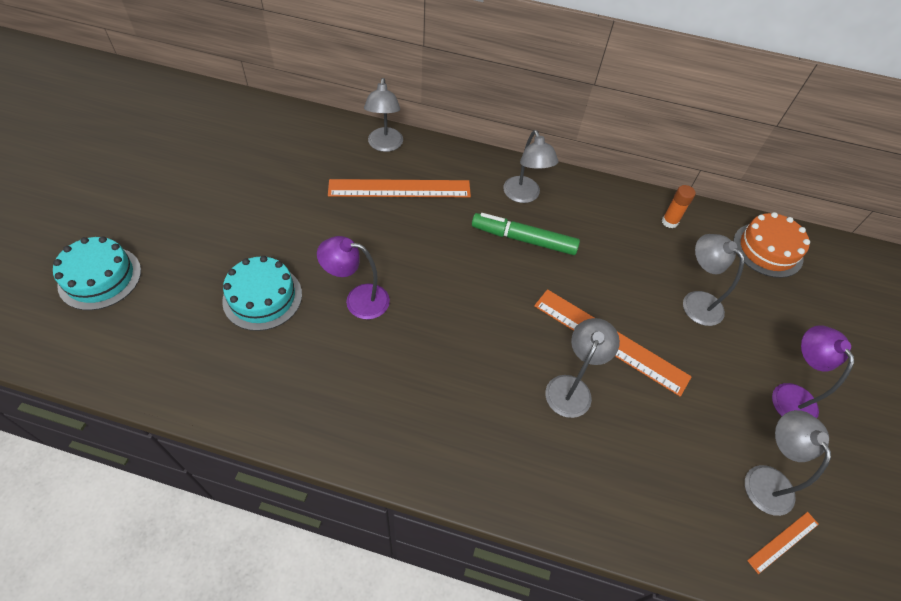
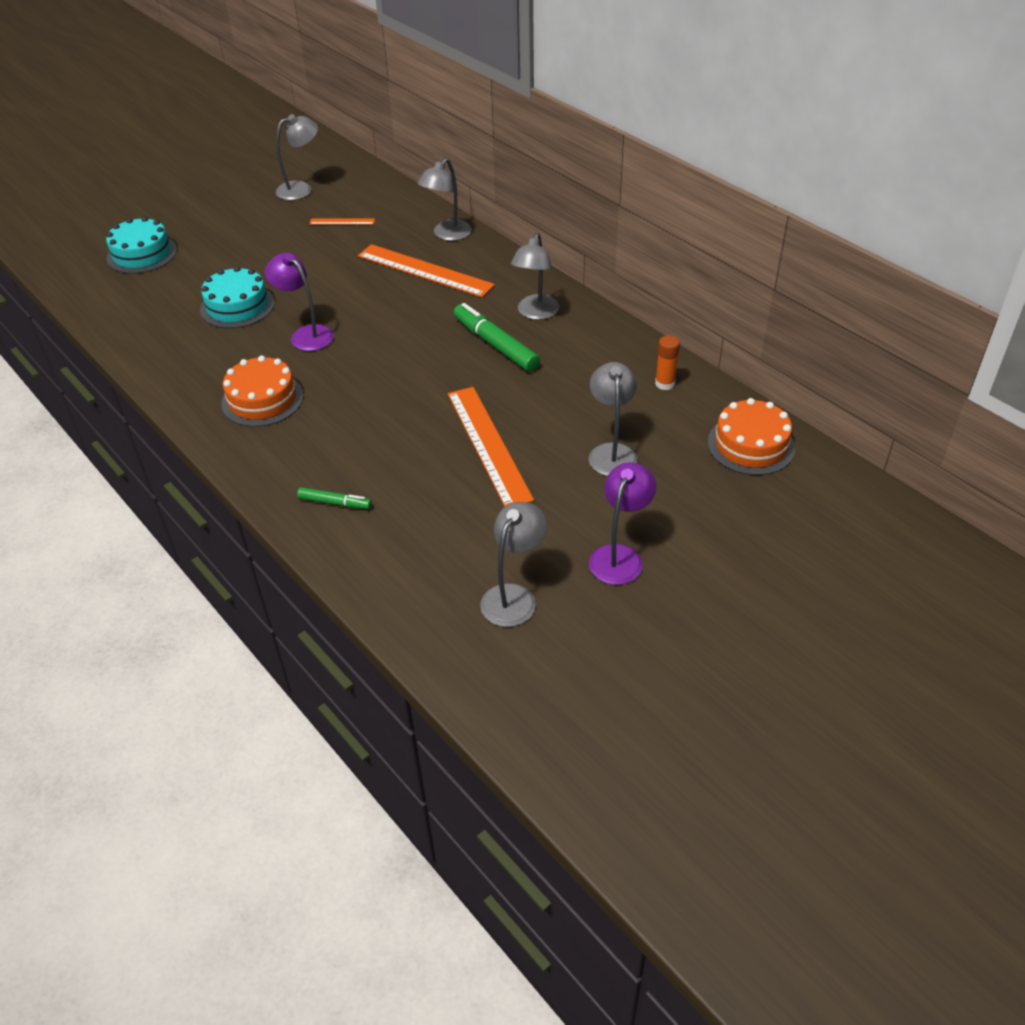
camera: 40 degrees right, 10 degrees down
grey lamp [545,318,620,418] -> grey lamp moved to [276,114,318,200]
orange ruler [747,512,819,574] -> orange ruler moved to [309,218,375,225]
none -> orange cake [221,355,303,427]
none -> green marker [297,487,372,509]

